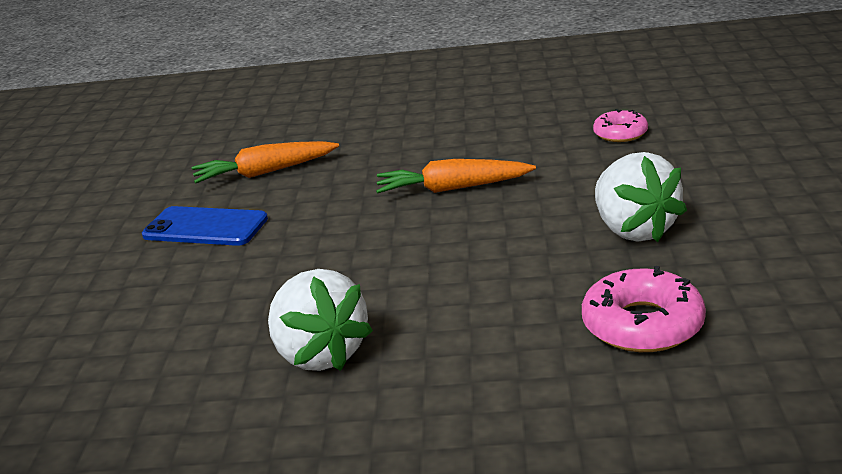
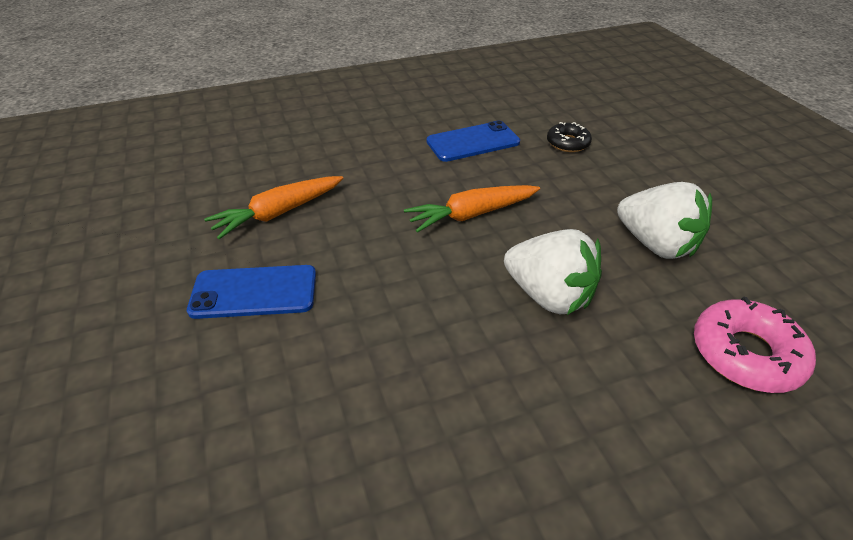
camera: 25 degrees left, 15 degrees up
white strawberry [268,269,373,371] -> white strawberry moved to [504,229,602,315]
pink donut [593,109,648,142] -> black donut [547,122,592,152]
none -> blue phone [427,121,520,162]

